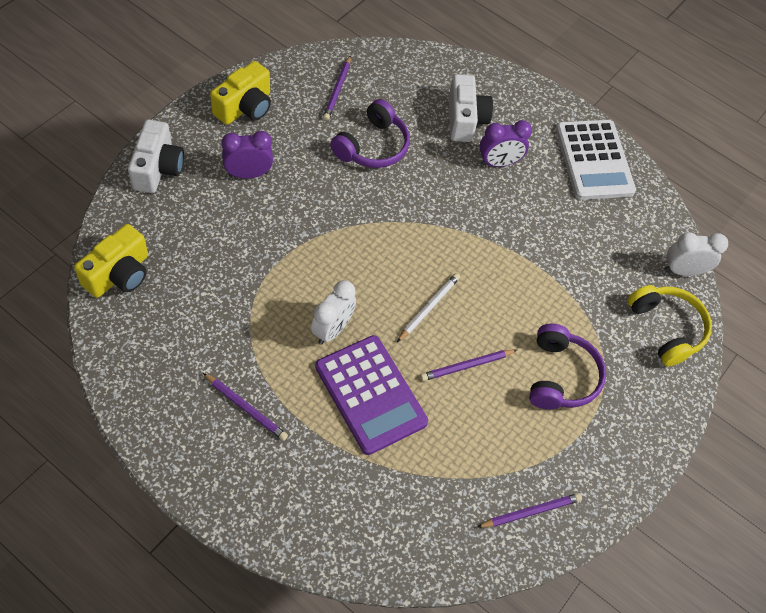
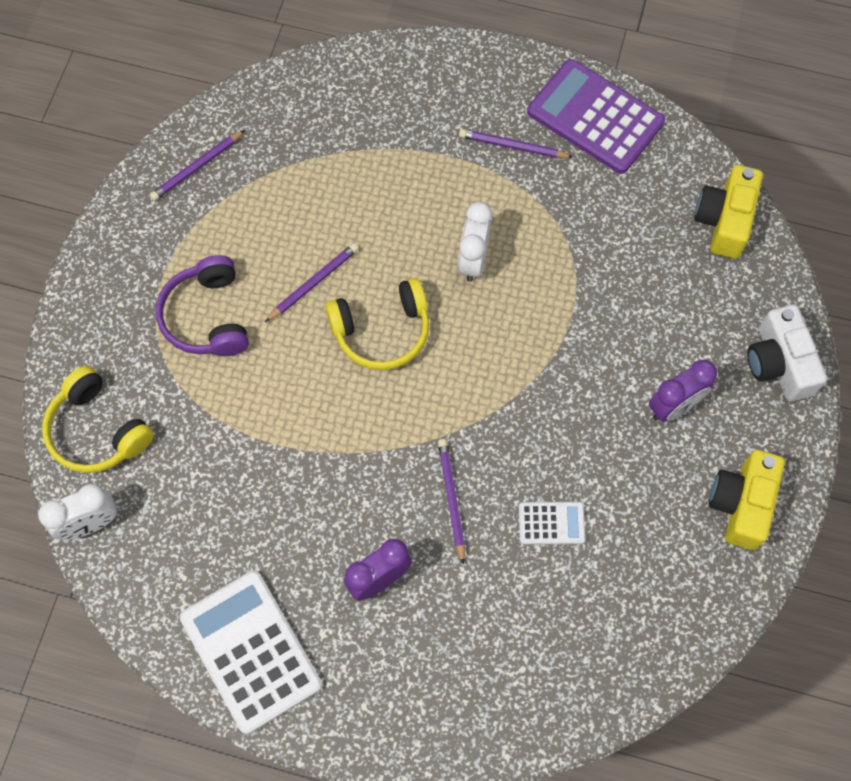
camera: 165 degrees right, 10 degrees up
purple calculator [315,335,428,455] -> purple calculator moved to [527,59,665,174]
purple pencil [323,55,351,121] -> purple pencil moved to [438,439,465,565]
purple headphones [330,99,410,168] -> white calculator [519,502,585,545]
white pencil [397,273,460,342] -> yellow headphones [325,278,429,370]
white camera [449,74,493,142] -> none

